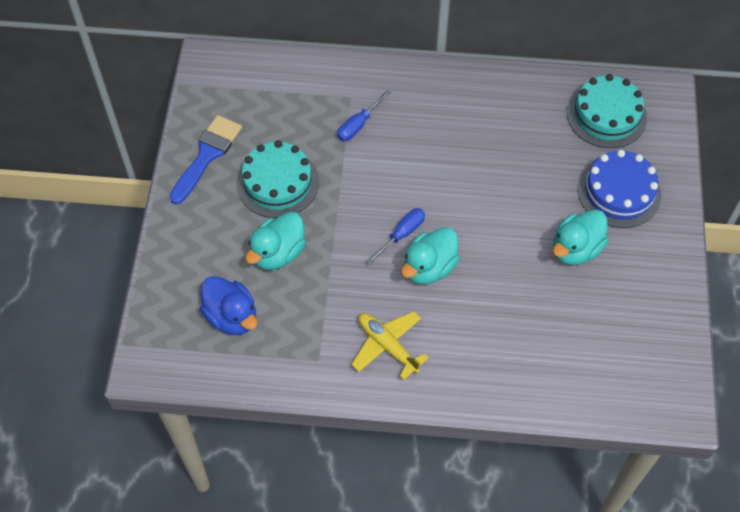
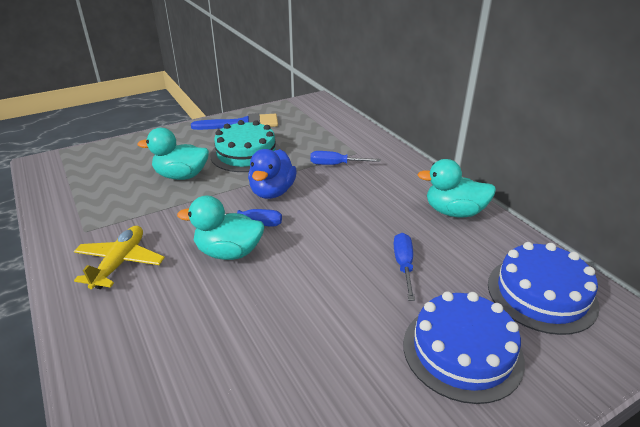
camera: 55 degrees right, 25 degrees down
blue duck [200,276,257,335] -> blue duck moved to [248,149,297,199]
turquoise duck [553,209,608,265] -> turquoise duck moved to [417,159,496,218]
turquoise cake [567,74,647,148] -> blue cake [488,242,600,335]
none -> blue screwdriver [394,233,415,301]

